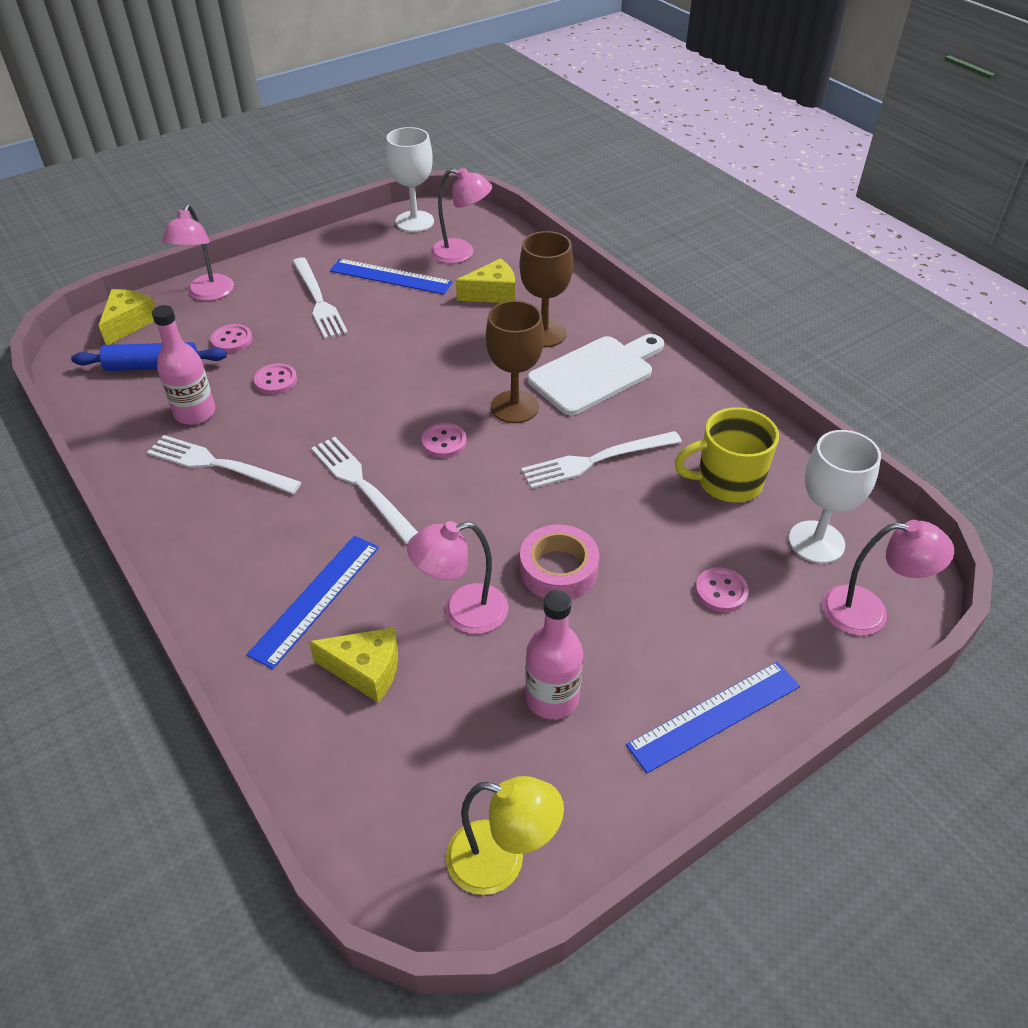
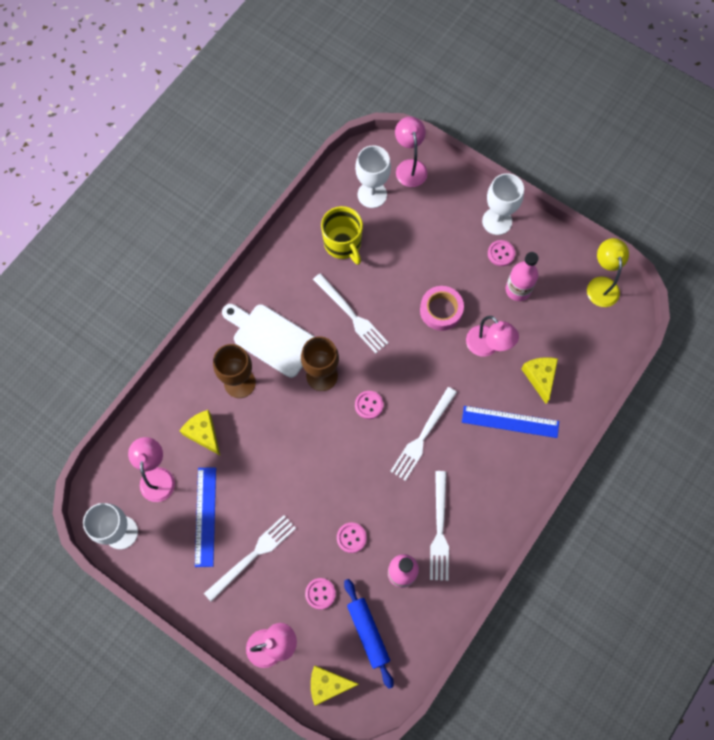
camera: 110 degrees left, 25 degrees up
blue ruler [626,662,800,773] -> white goblet [482,173,524,235]
pink button [695,567,749,612] -> pink button moved to [488,240,515,266]

